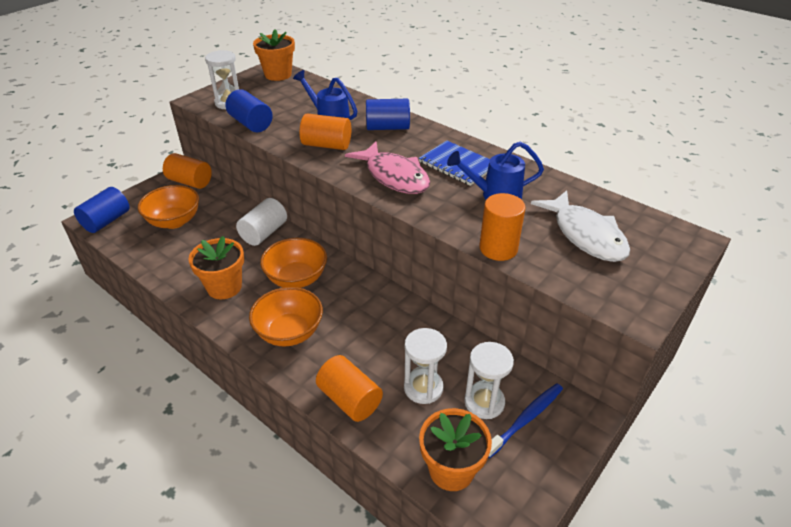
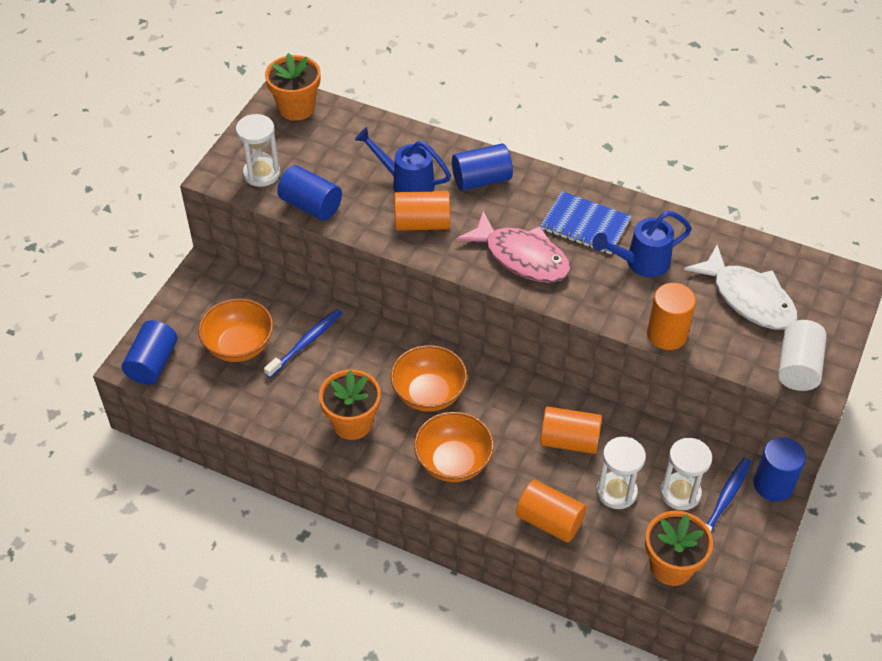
camera: 15 degrees left, 10 degrees up
orange cylinder [163,153,212,189] -> orange cylinder moved to [540,406,602,454]
white cylinder [236,198,287,246] -> white cylinder moved to [778,320,827,391]
none -> blue toothbrush [264,309,342,378]
none -> blue cylinder [753,437,806,502]

